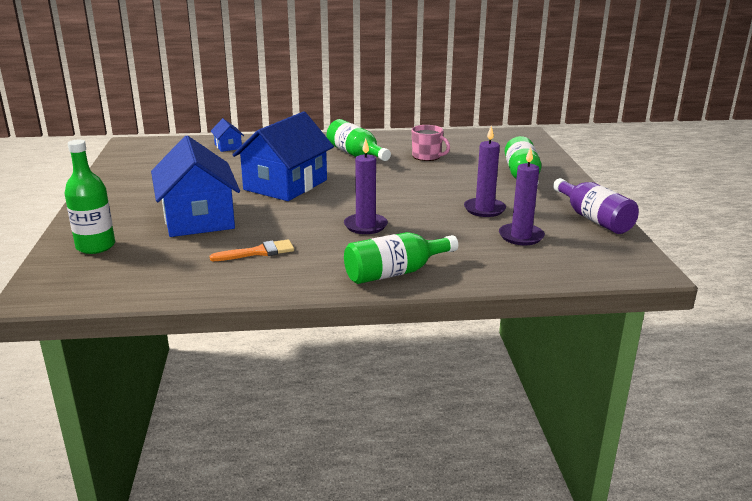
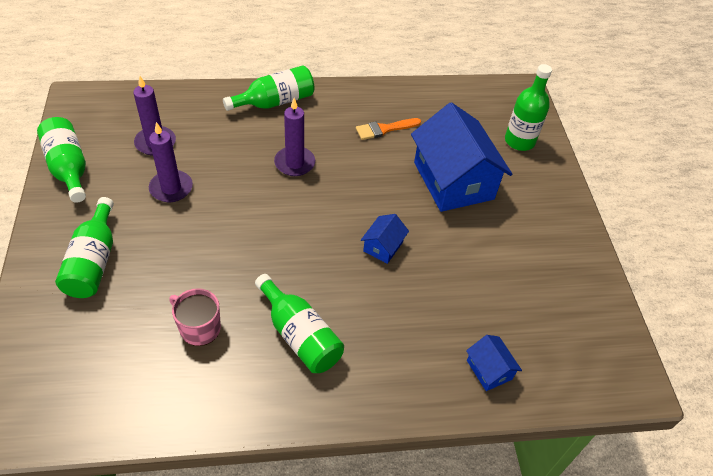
camera: 175 degrees right, 25 degrees up
blue house [232,111,334,201] -> blue house [361,214,409,264], size x0.44
purple bottle [553,178,639,234] -> green bottle [37,117,86,203]

